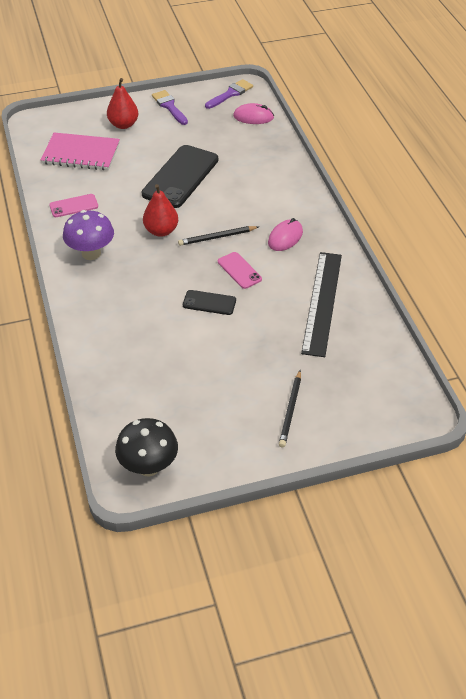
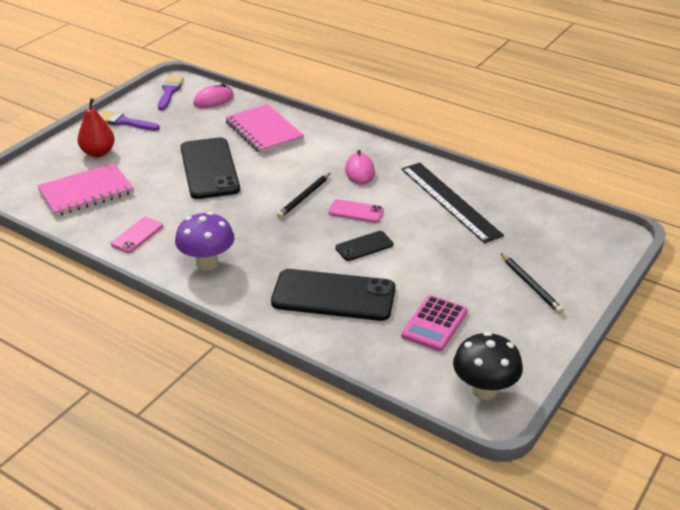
camera: 40 degrees left, 10 degrees down
red pear [143,184,178,237] -> none
none -> pink notebook [225,104,304,154]
none -> black phone [271,269,396,321]
none -> pink calculator [401,295,468,351]

